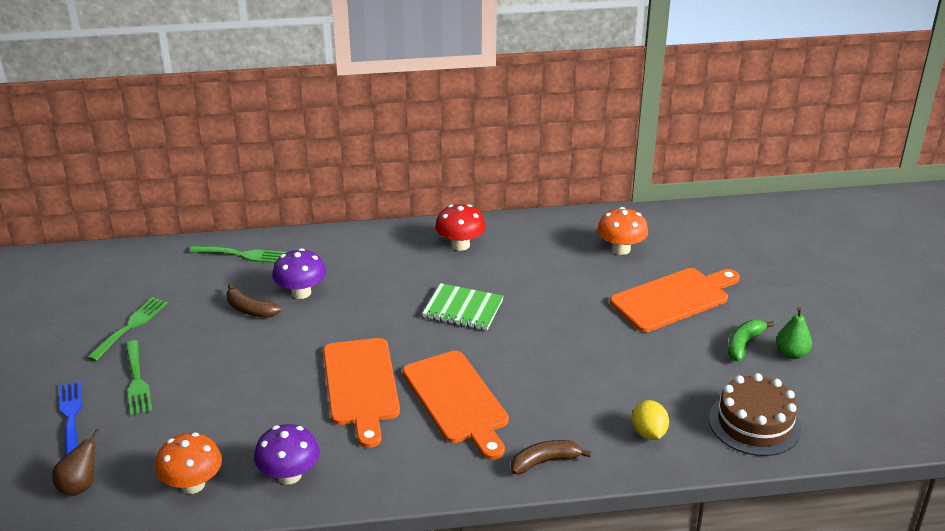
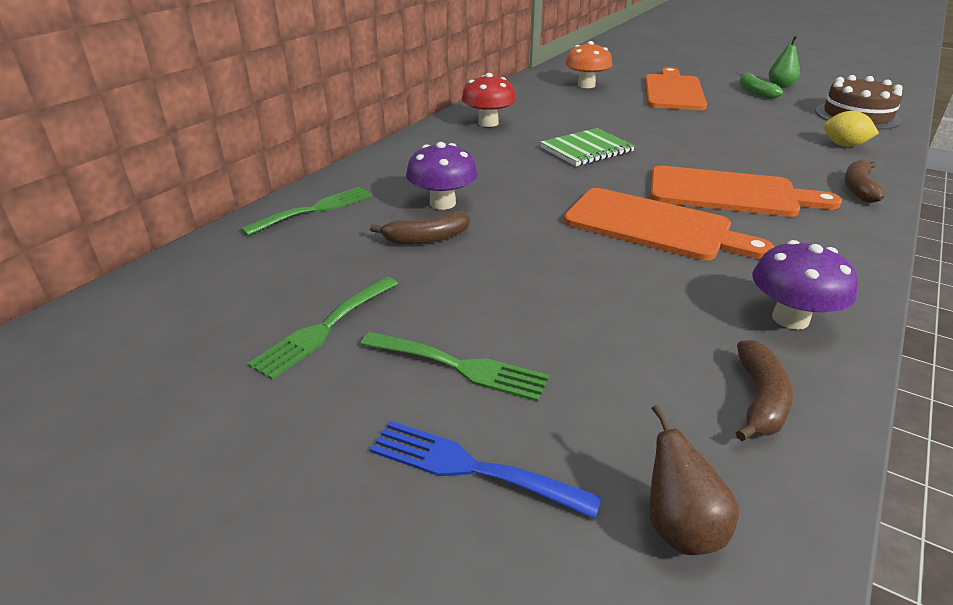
camera: 50 degrees left, 0 degrees up
green fork [87,297,168,361] -> green fork turned 120 degrees counterclockwise [248,277,398,380]
orange mushroom [155,432,222,494] -> brown banana [736,340,793,441]

